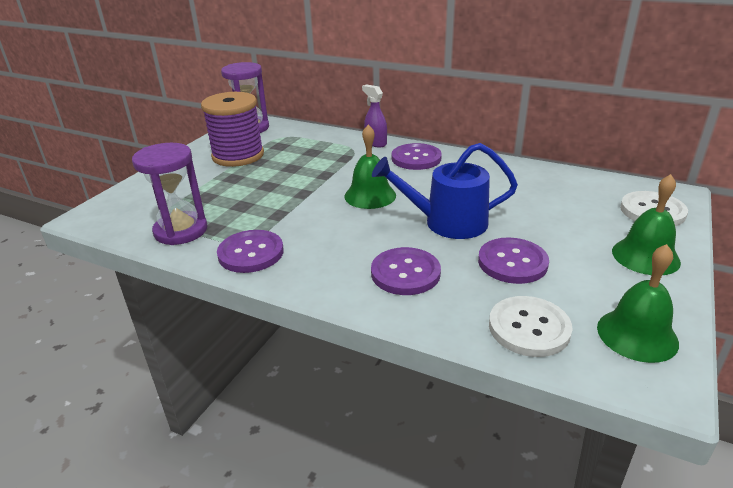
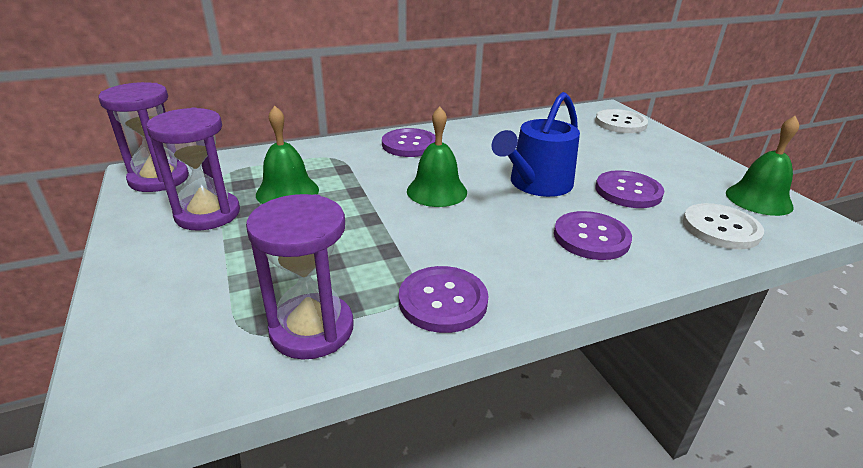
camera: 50 degrees left, 0 degrees up
purple spool [201,92,264,167] -> purple hourglass [146,107,240,231]
purple spray bottle [362,84,387,148] -> none
green bell [612,174,681,275] -> green bell moved to [256,106,319,204]

